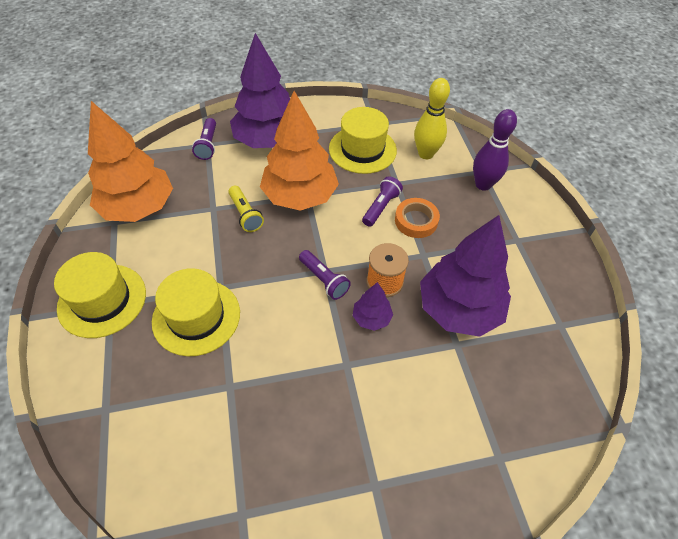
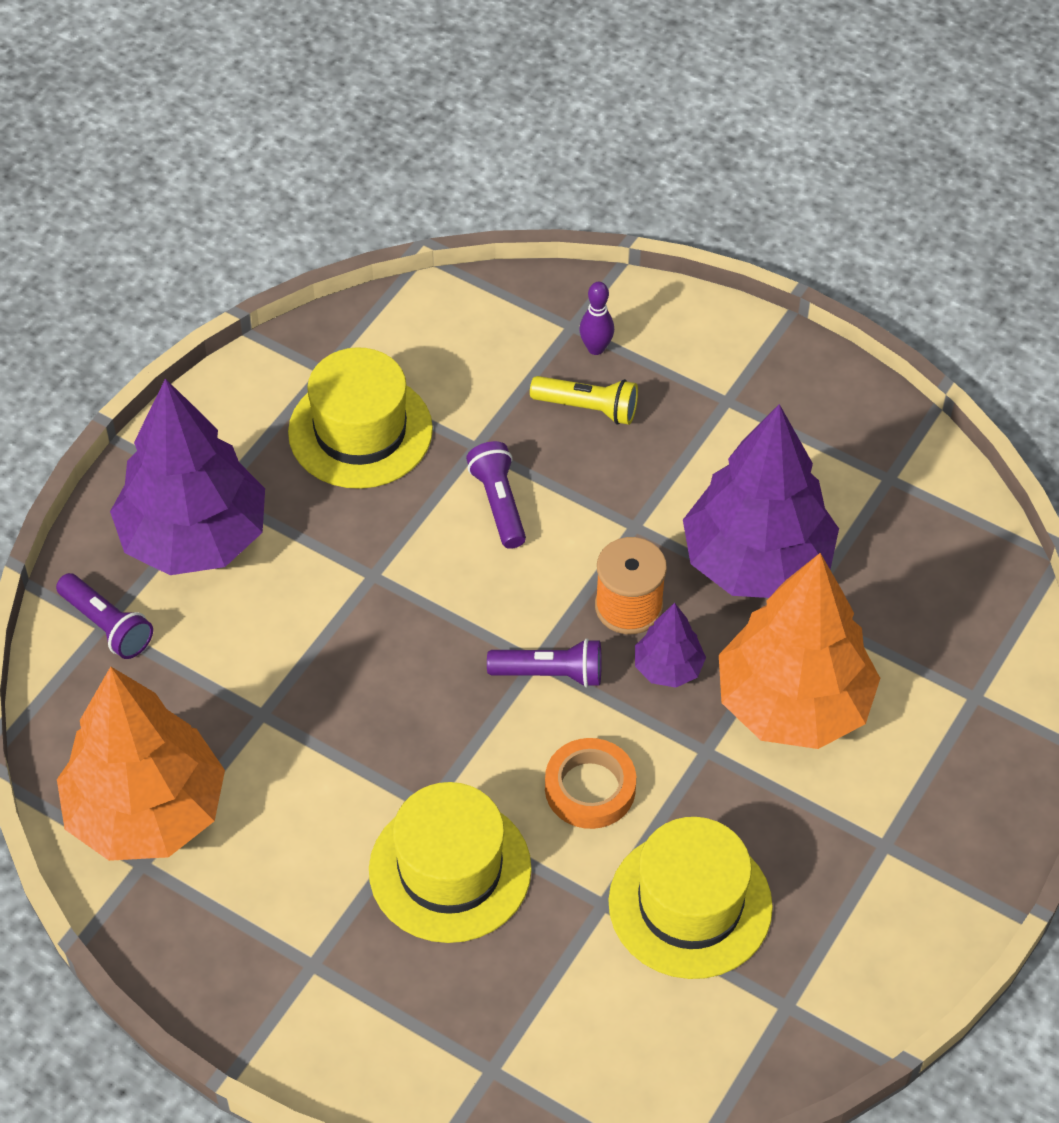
camera: 45 degrees left, 0 degrees up
yellow hat [54,252,146,338] -> yellow hat moved to [608,817,773,979]
yellow flashlight [228,186,264,232] -> yellow flashlight moved to [530,376,638,425]
orange tree [260,91,339,211] -> orange tree moved to [719,553,880,749]
orange tape [395,198,440,238] -> orange tape moved to [545,738,636,829]
yellow bowling pin [414,78,450,159] -> none
purple bowling pin [473,109,517,191] -> purple bowling pin [579,282,614,355], size x0.55

